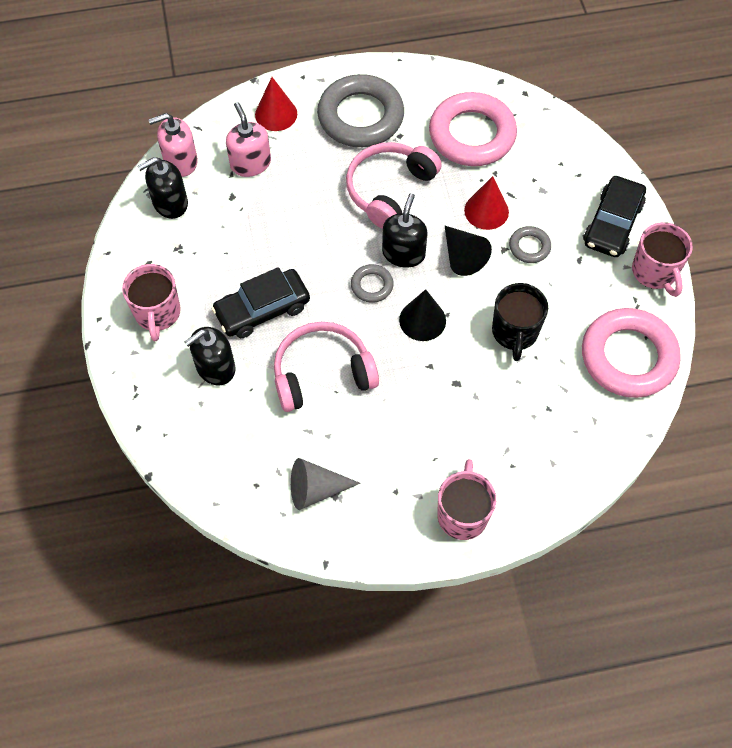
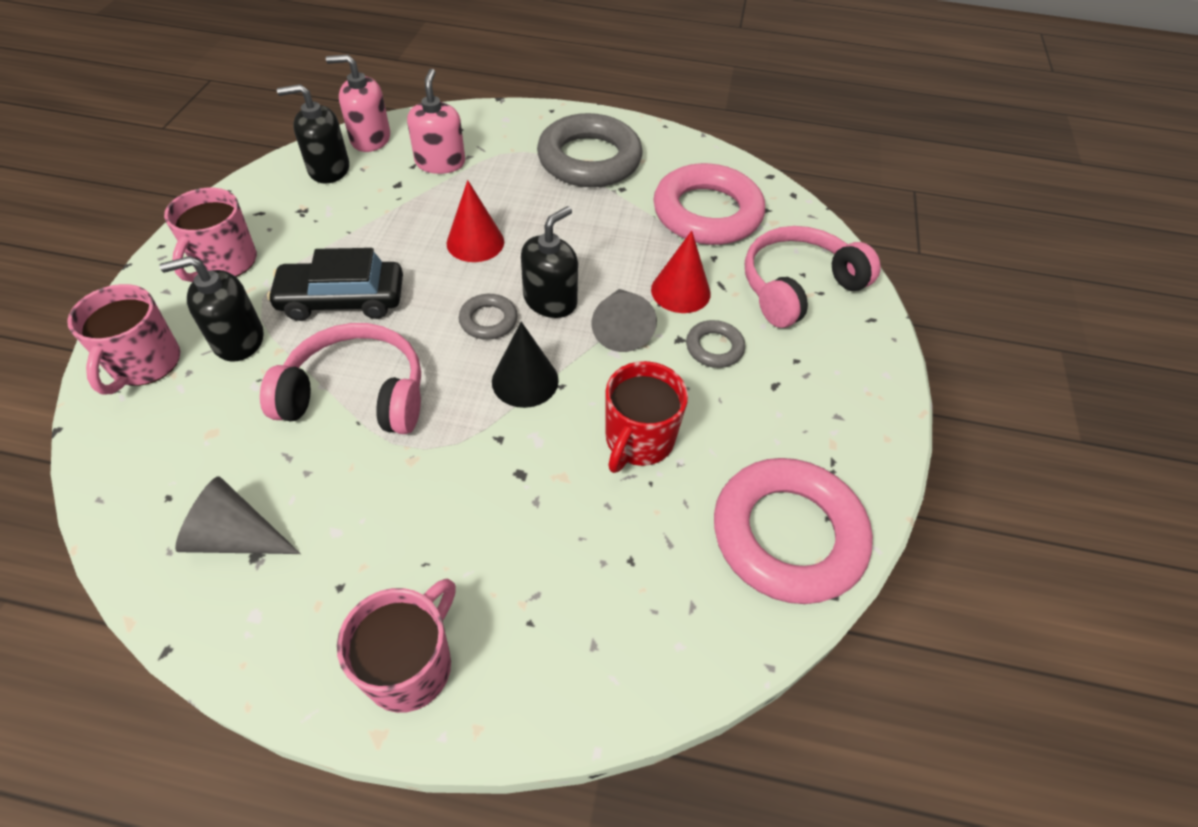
camera: 20 degrees right, 10 degrees down
red cone [255,77,297,131] -> red cone moved to [447,180,504,262]
pink headphones [346,142,442,229] -> pink headphones moved to [745,226,881,328]
black cone [445,226,492,276] -> grey cone [592,289,657,352]
black mug [492,283,548,361] -> red mug [606,361,688,473]
black car [583,176,646,257] -> none
pink mug [632,222,693,297] -> pink mug moved to [67,284,180,395]

